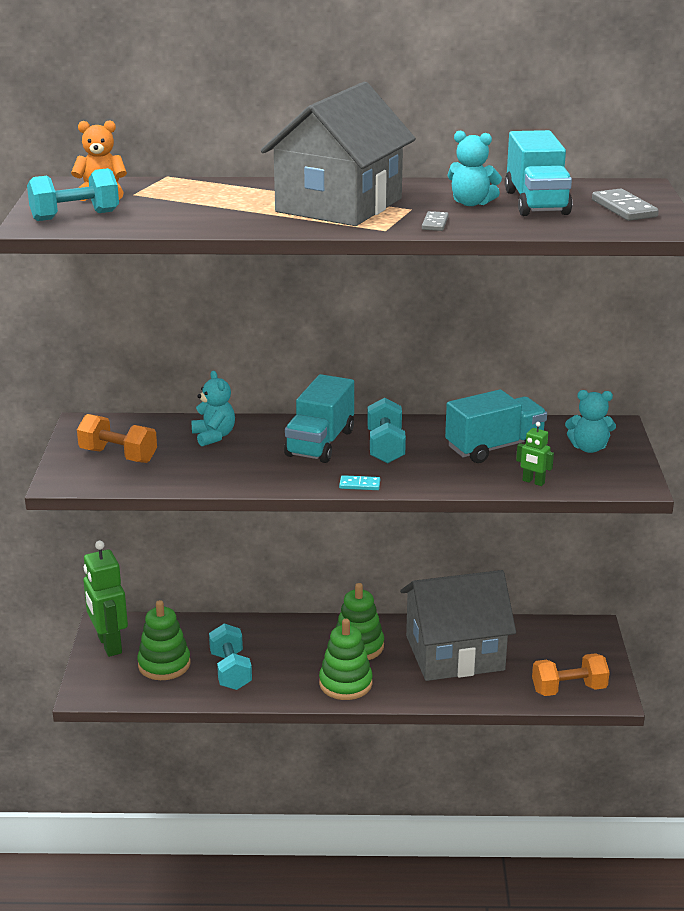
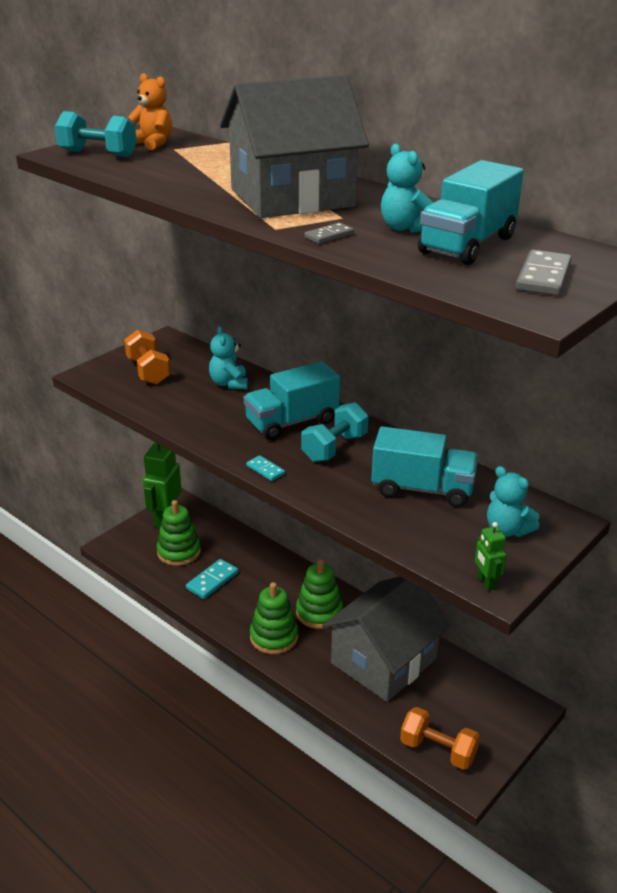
camera: 40 degrees right, 5 degrees up
turquoise teddy bear [191,371,235,446] -> turquoise teddy bear turned 150 degrees clockwise [209,326,248,389]
turquoise dumbbell [209,623,252,690] -> turquoise domino [186,559,238,599]
grey house [400,570,516,681] -> grey house turned 75 degrees counterclockwise [322,576,451,702]
green robot [516,422,554,486] -> green robot moved to [475,522,506,591]

